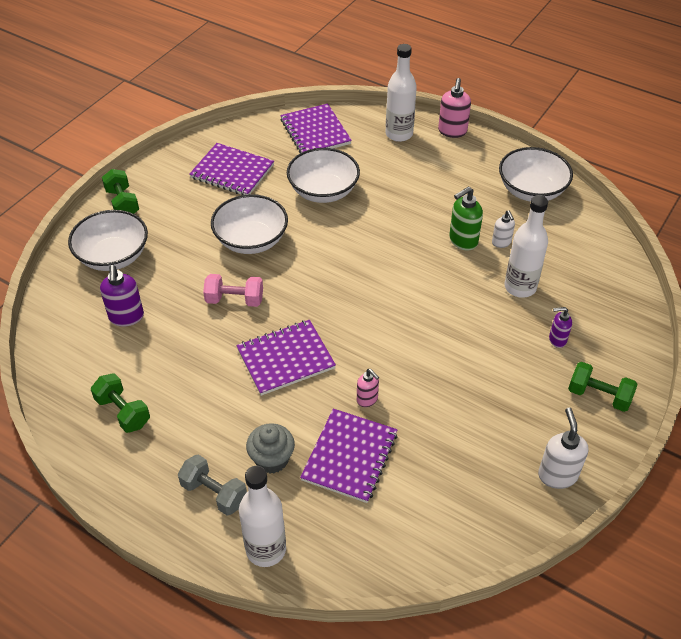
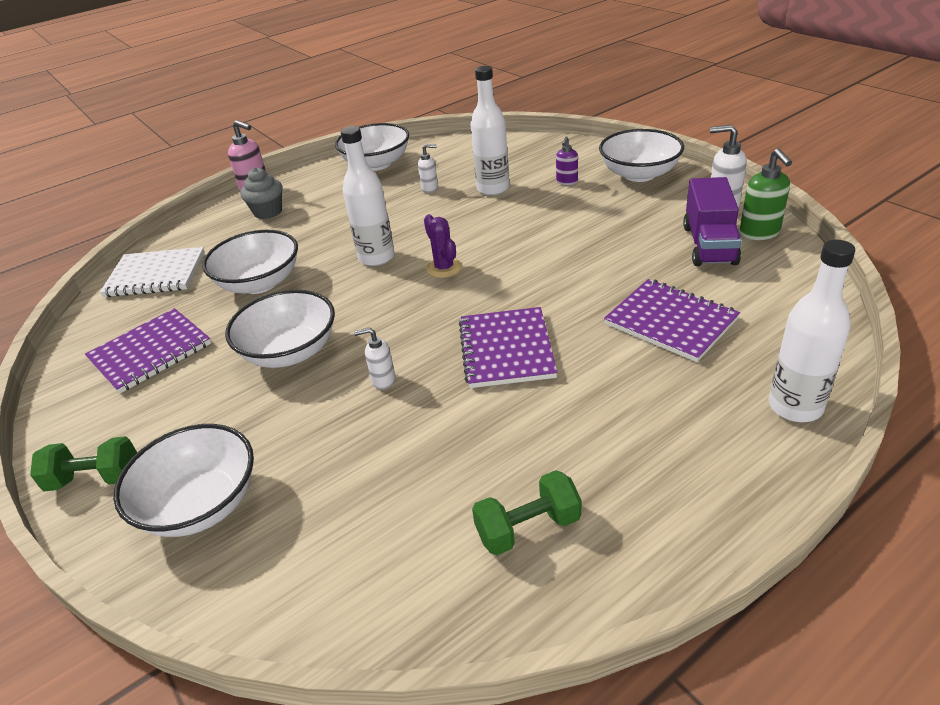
camera: 65 degrees left, 10 degrees down
purple soap dispenser [100,265,144,327] -> none
grey dumbbell [178,455,247,515] -> none
pink dumbbell [203,274,263,307] -> white soap dispenser [354,327,395,390]
grey cupcake [246,423,295,473] -> grey cupcake moved to [240,167,283,219]
purple notebook [280,104,352,153] -> white notebook [100,247,205,297]
pink soap dispenser [357,369,379,407] -> none
white bottle [386,44,417,142] -> white bottle moved to [341,126,394,266]
green soap dispenser [449,187,483,251] -> green soap dispenser moved to [740,148,792,240]
green dumbbell [568,362,637,412] -> white bowl [599,129,684,182]
none -> purple cactus [424,214,462,278]
none -> purple truck [683,177,742,266]

